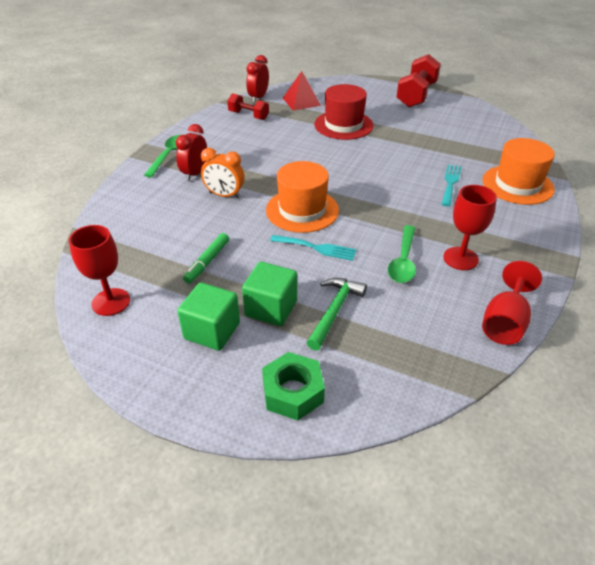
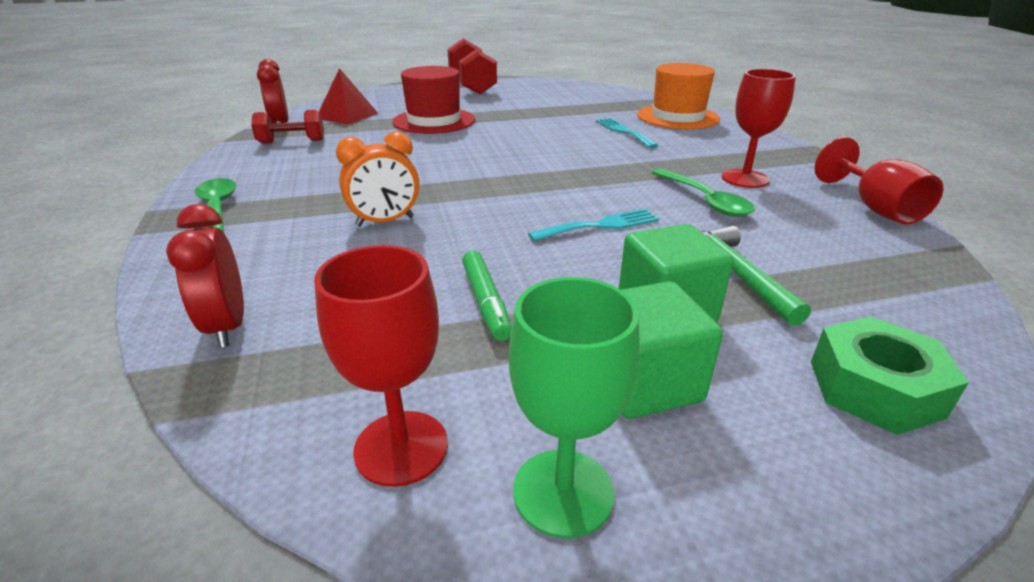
camera: 40 degrees left, 10 degrees down
red clock [176,124,207,181] -> red clock moved to [166,204,244,348]
orange hat [266,161,339,233] -> none
none -> green goblet [509,277,640,538]

